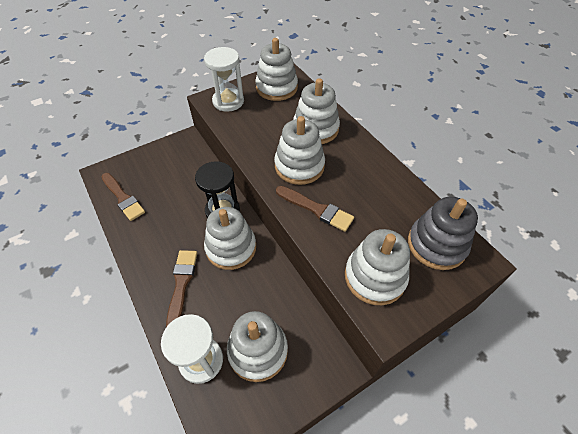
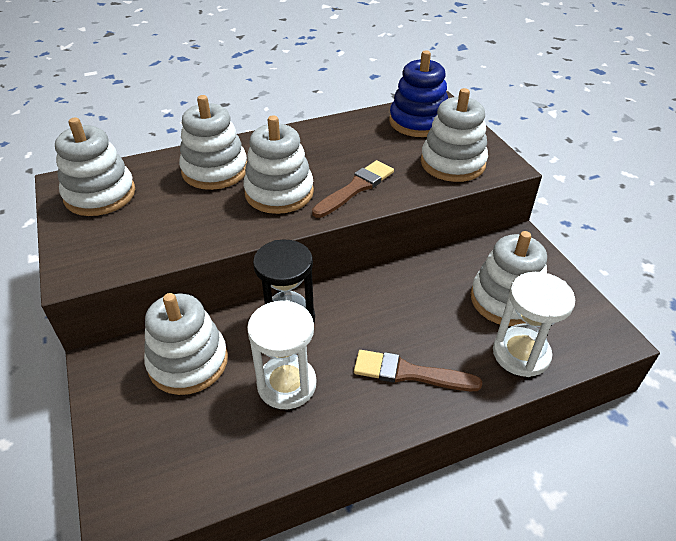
camera: 80 degrees left, 10 degrees down
brown brush [101,173,145,221] -> none
white hourglass [204,47,244,112] -> white hourglass moved to [247,300,316,409]
white stacking toy [204,207,256,270] -> white stacking toy moved to [144,293,228,395]
grey stacking toy [408,197,478,270] -> blue stacking toy [389,50,448,137]

